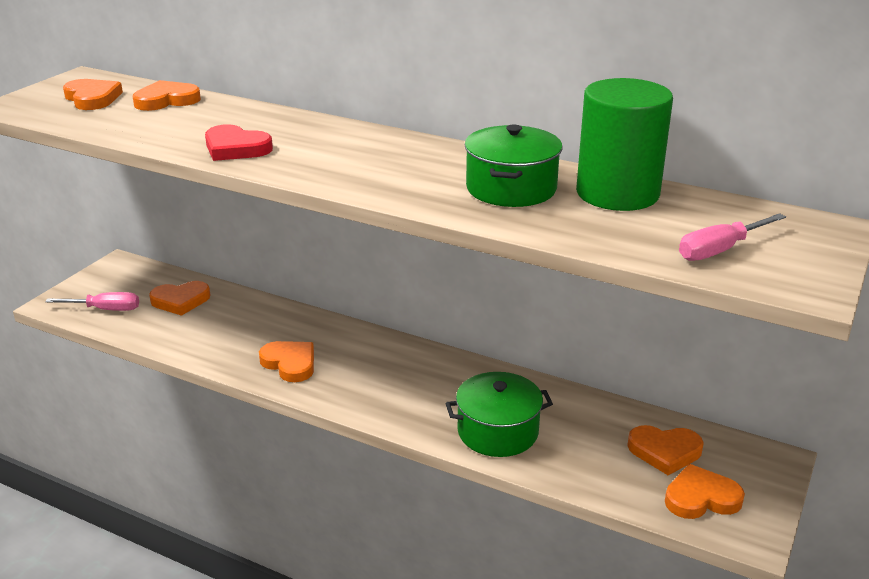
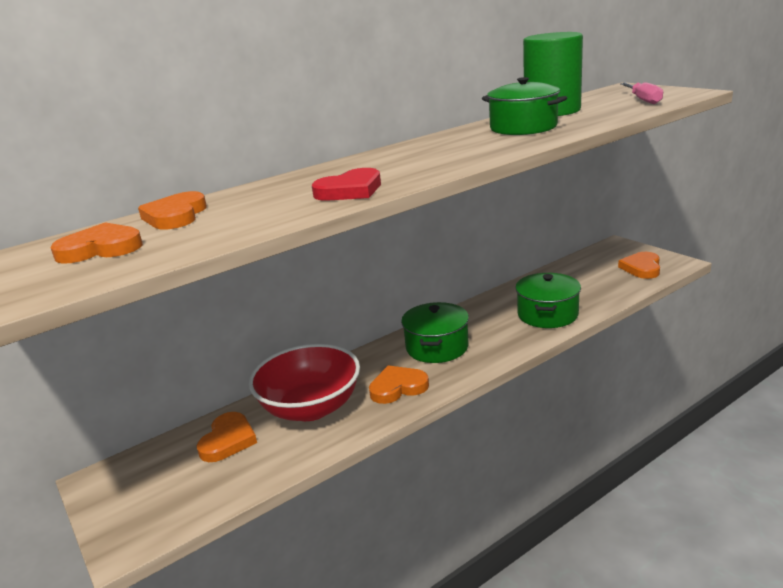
camera: 60 degrees left, 5 degrees down
pink screwdriver [45,292,139,311] -> none
orange heart [627,425,704,475] -> none
none -> red bowl [249,344,360,421]
none -> green pot [401,302,469,363]

